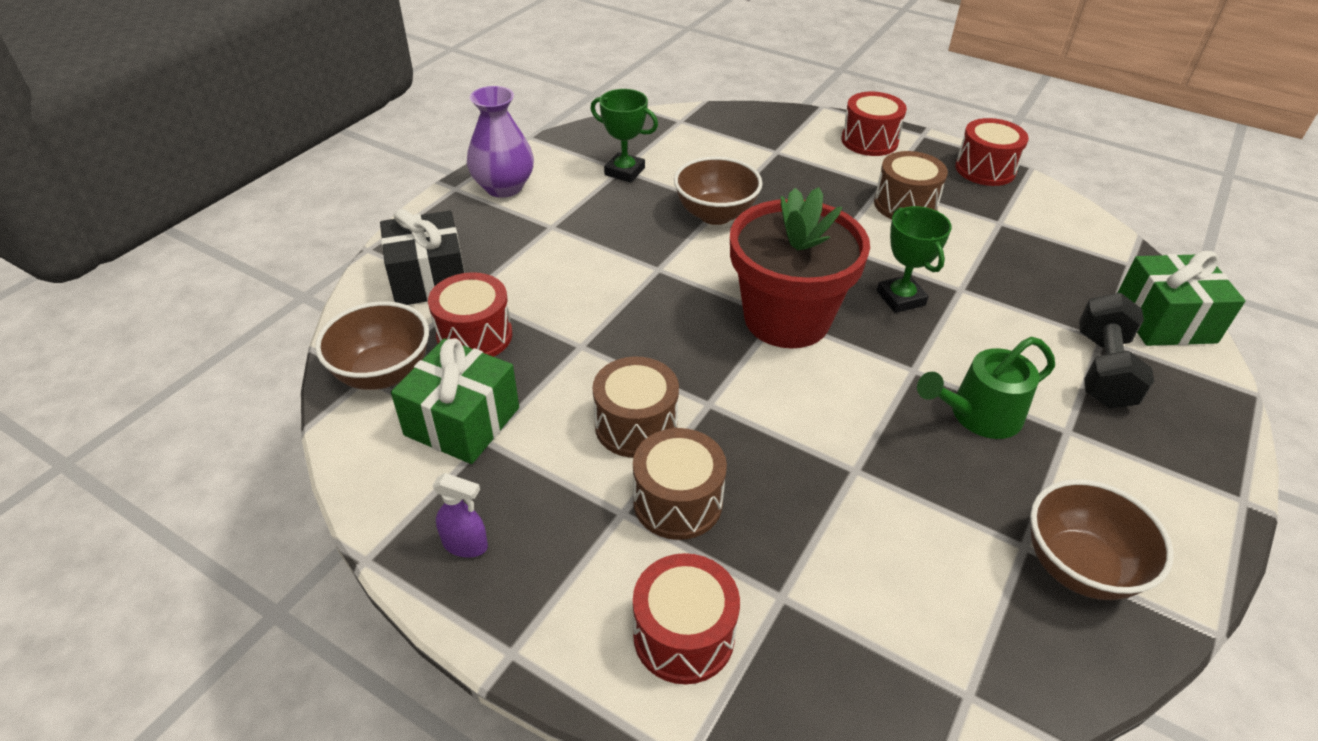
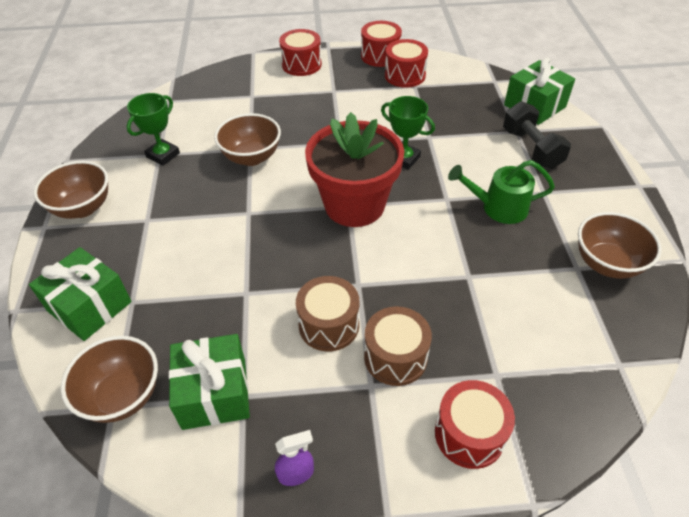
camera: 35 degrees left, 5 degrees up
black gift [380,209,465,305] -> green gift [29,247,132,341]
red drum [428,272,512,357] -> red drum moved to [385,39,428,88]
purple vase [467,86,534,198] -> brown bowl [34,161,108,219]
green trophy [590,89,658,183] -> green trophy turned 45 degrees counterclockwise [126,93,180,166]
brown drum [874,151,948,219] -> none
green watering can [917,337,1055,439] -> green watering can turned 60 degrees clockwise [448,160,555,224]

